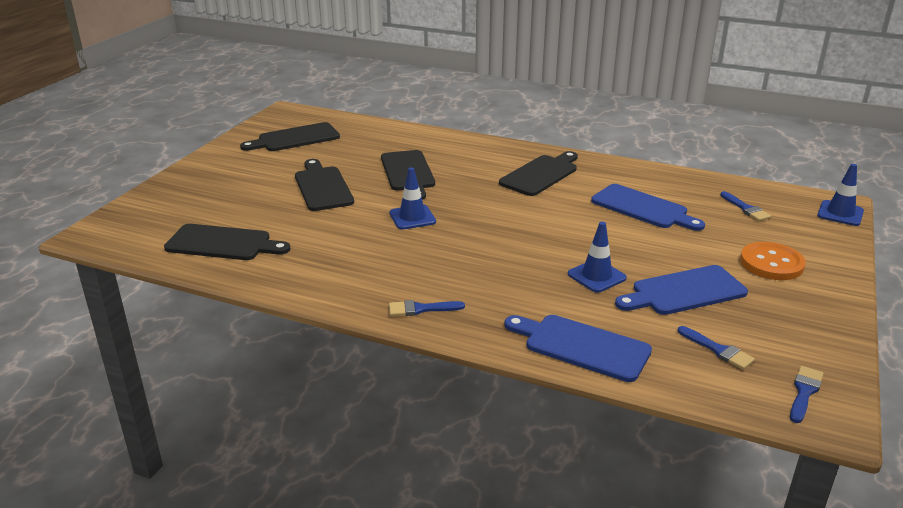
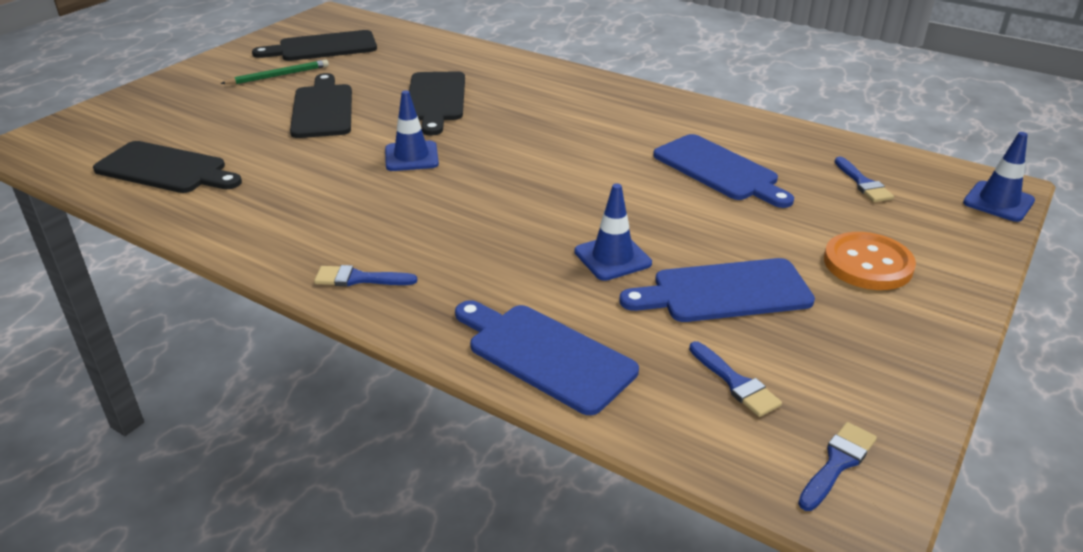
camera: 10 degrees right, 5 degrees up
black cutting board [499,151,578,196] -> none
none -> green pencil [220,59,329,84]

